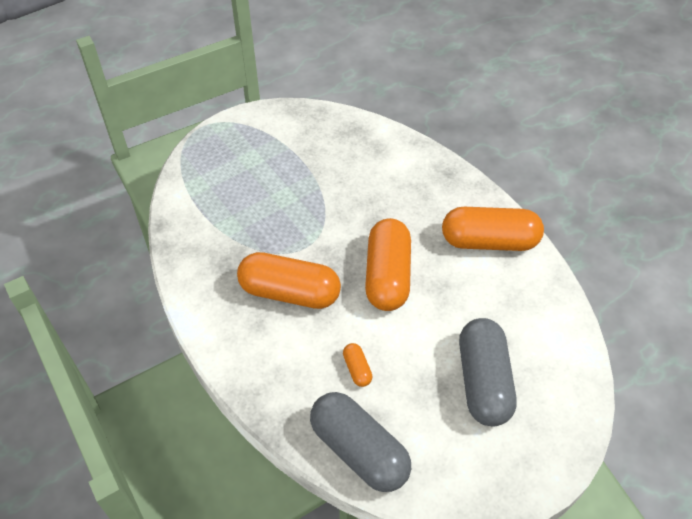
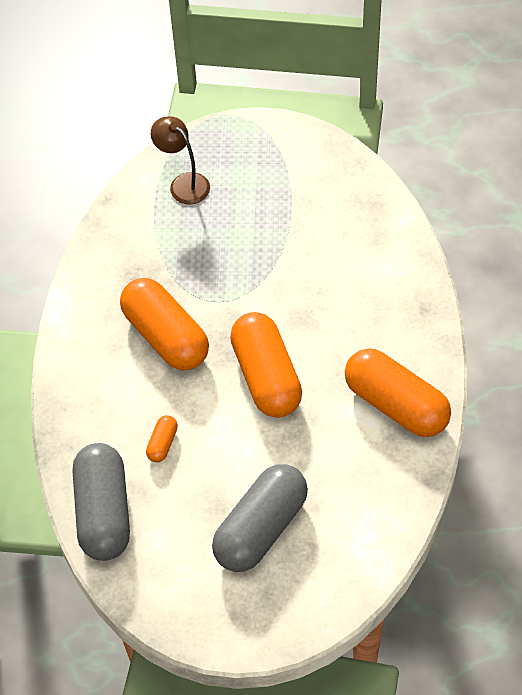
camera: 40 degrees right, 5 degrees up
orange capsule [365,218,411,311] -> orange capsule turned 60 degrees counterclockwise [230,312,302,418]
none -> brown lamp [151,116,210,204]

